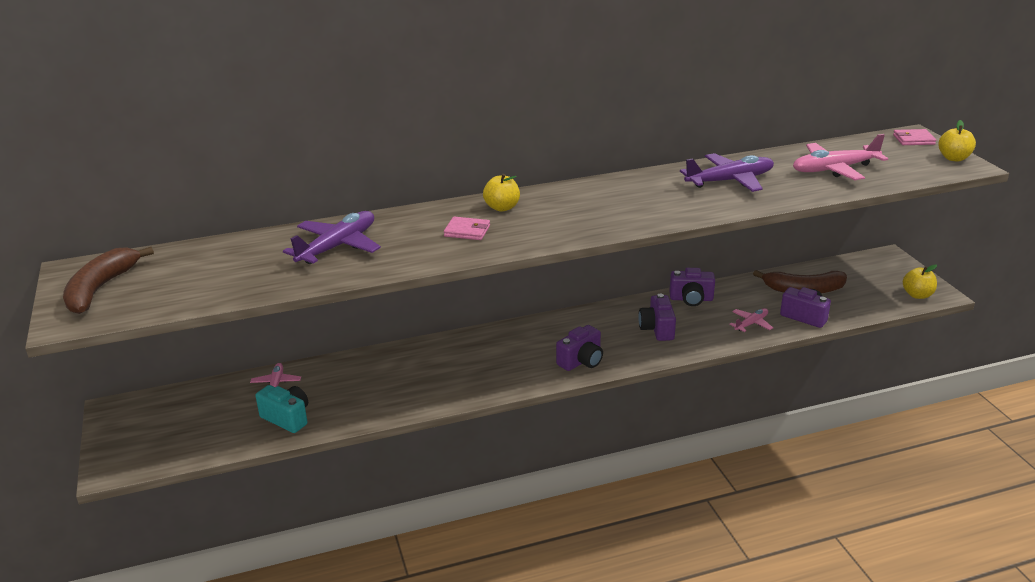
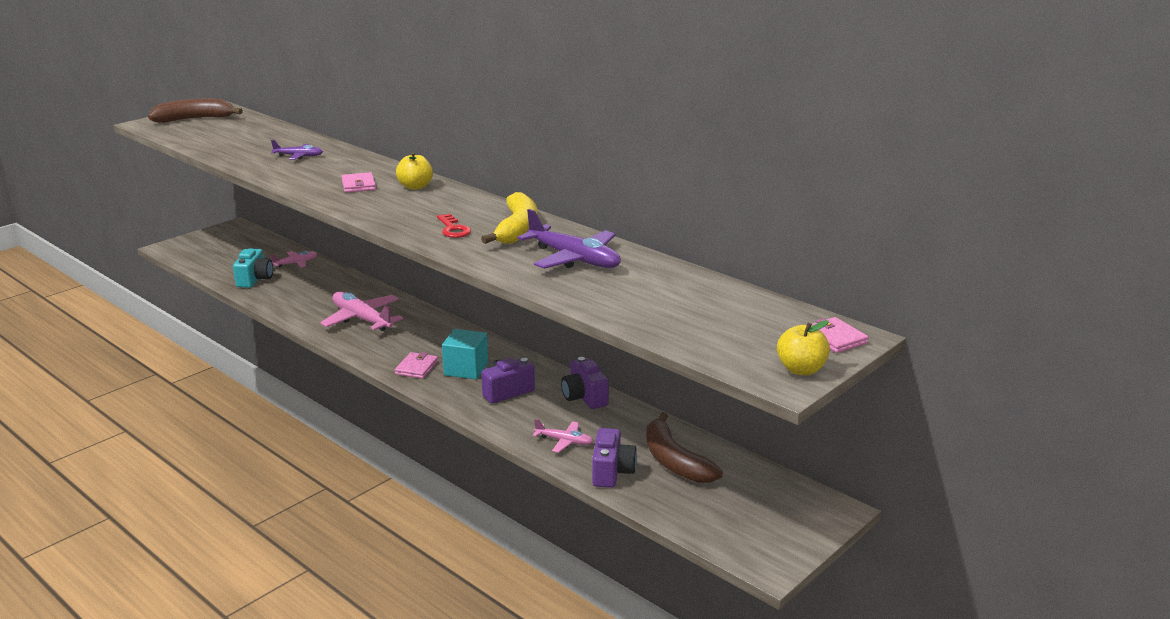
camera: 60 degrees right, 5 degrees down
purple plane [283,211,381,264] -> purple plane [271,140,323,160], size x0.54
purple camera [556,325,603,371] -> pink wallet [395,352,438,379]
pink plane [793,134,888,180] -> pink plane moved to [320,292,403,331]
yellow apple [903,265,937,299] -> none
none -> red key [437,214,471,238]
none -> turquoise cube [442,329,488,379]
none -> yellow banana [481,192,538,244]

